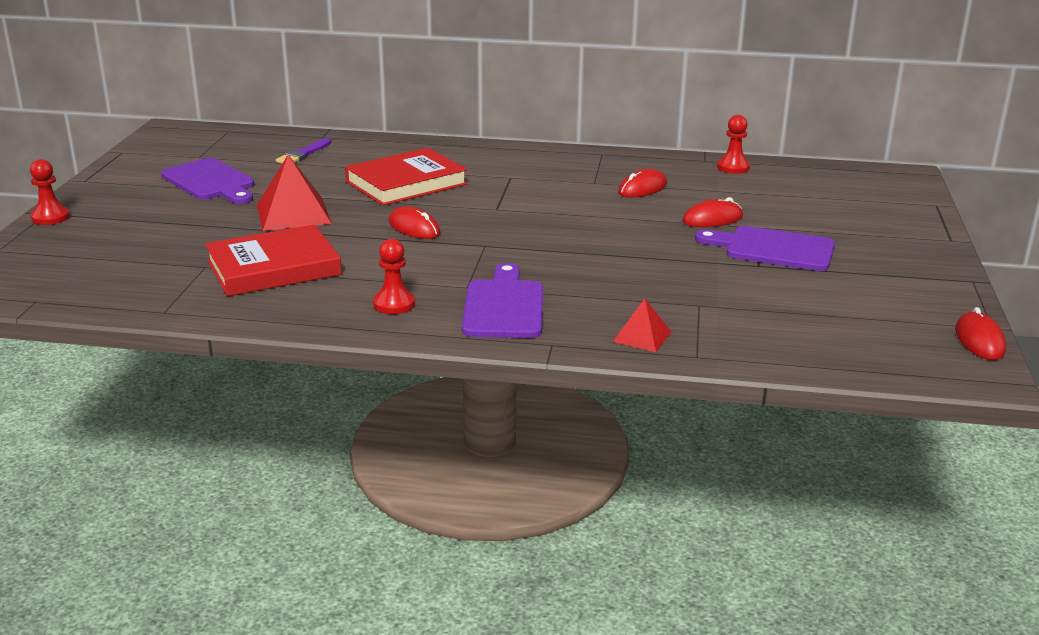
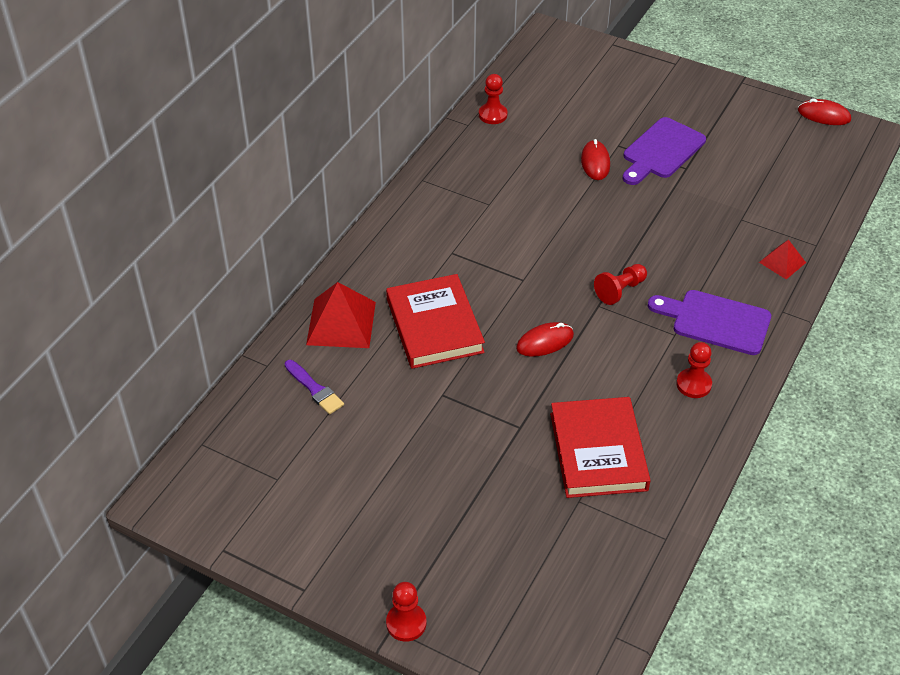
camera: 70 degrees left, 20 degrees up
purple cutting board [161,158,254,204] -> none
red pyramid [257,155,332,231] -> red pyramid moved to [306,282,376,348]
red mouse [618,169,667,197] -> none
none -> red pawn [594,264,647,305]

